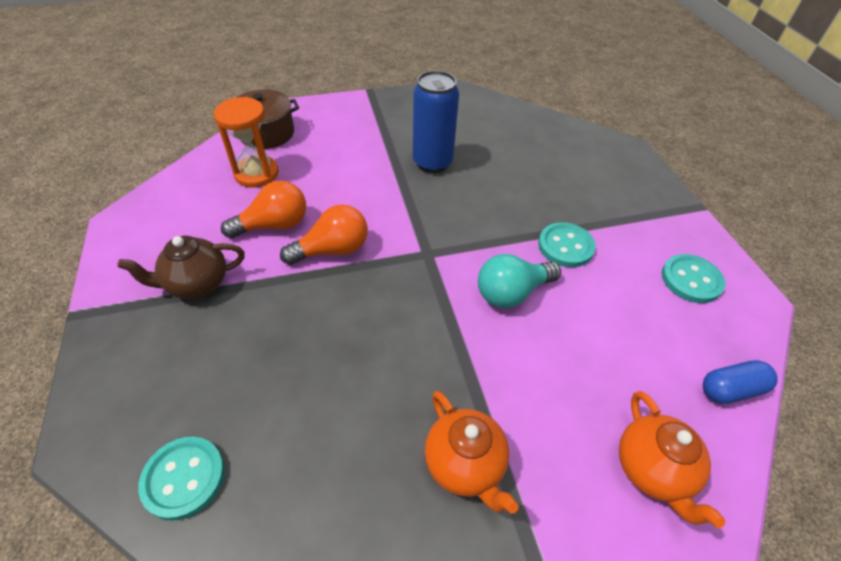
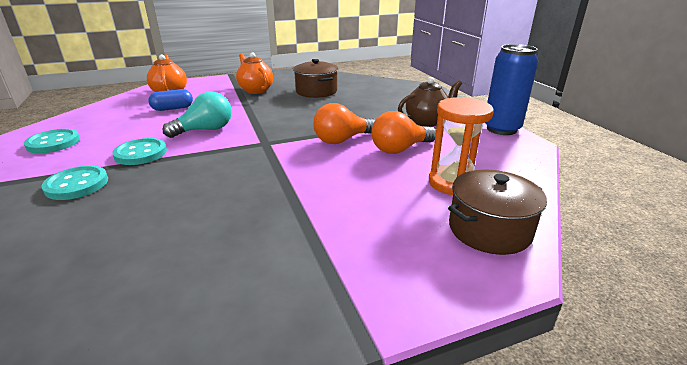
camera: 175 degrees right, 20 degrees down
turquoise button [138,437,225,521] -> turquoise button moved to [42,165,108,200]
blue can [413,71,459,173] -> blue can moved to [485,44,538,135]
blue capsule [703,360,778,404] -> blue capsule moved to [148,89,193,111]
none -> brown pot [293,59,338,98]

